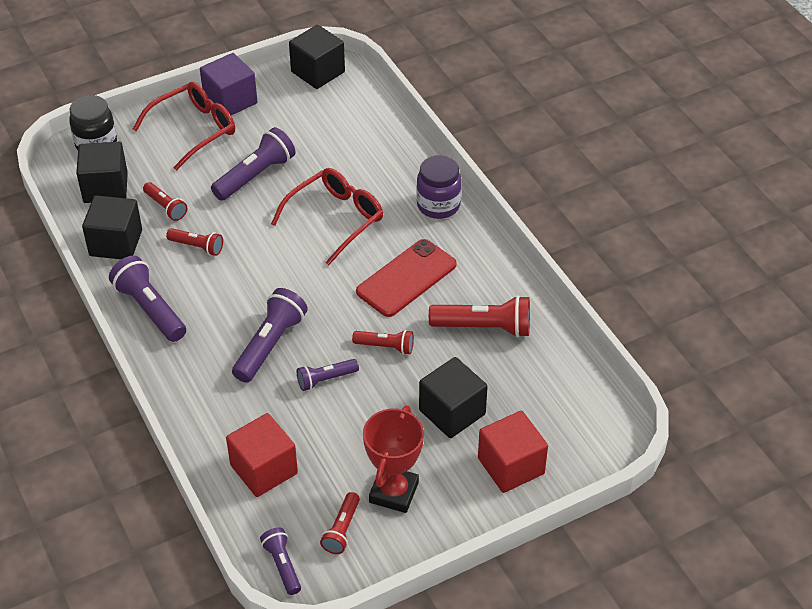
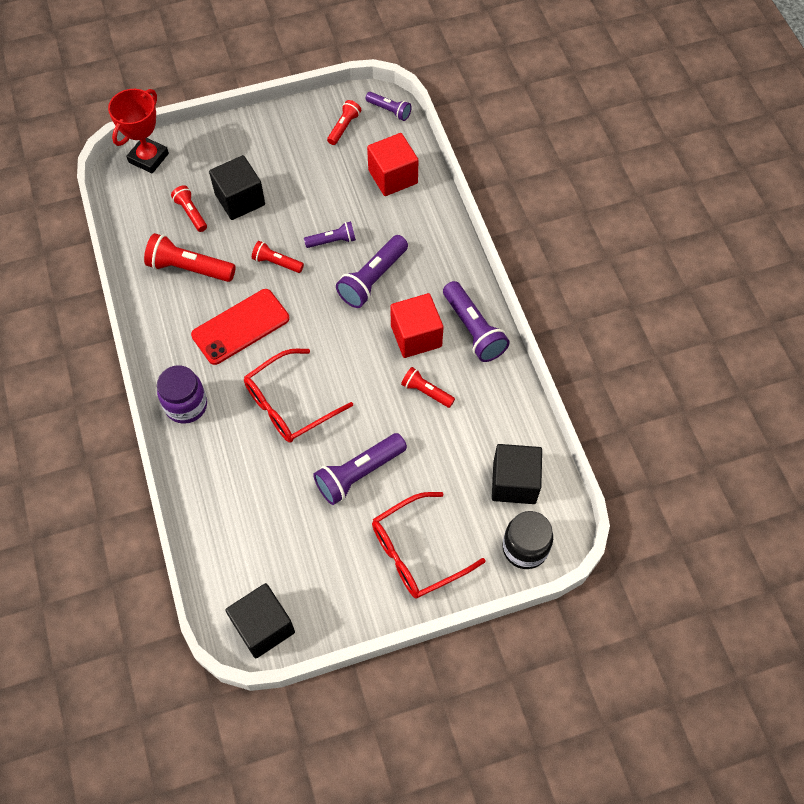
camera: 170 degrees left, 15 degrees up
black cube [82,195,142,259] -> none
red flashlight [143,182,187,221] -> red flashlight moved to [171,185,207,232]
purple cube [200,53,258,115] -> none
purple flashlight [260,527,301,595] -> purple flashlight turned 45 degrees counterclockwise [365,92,412,121]
red trophy [363,406,424,513] -> red trophy moved to [108,89,169,173]
red cube [478,411,548,493] -> red cube moved to [390,293,443,358]

